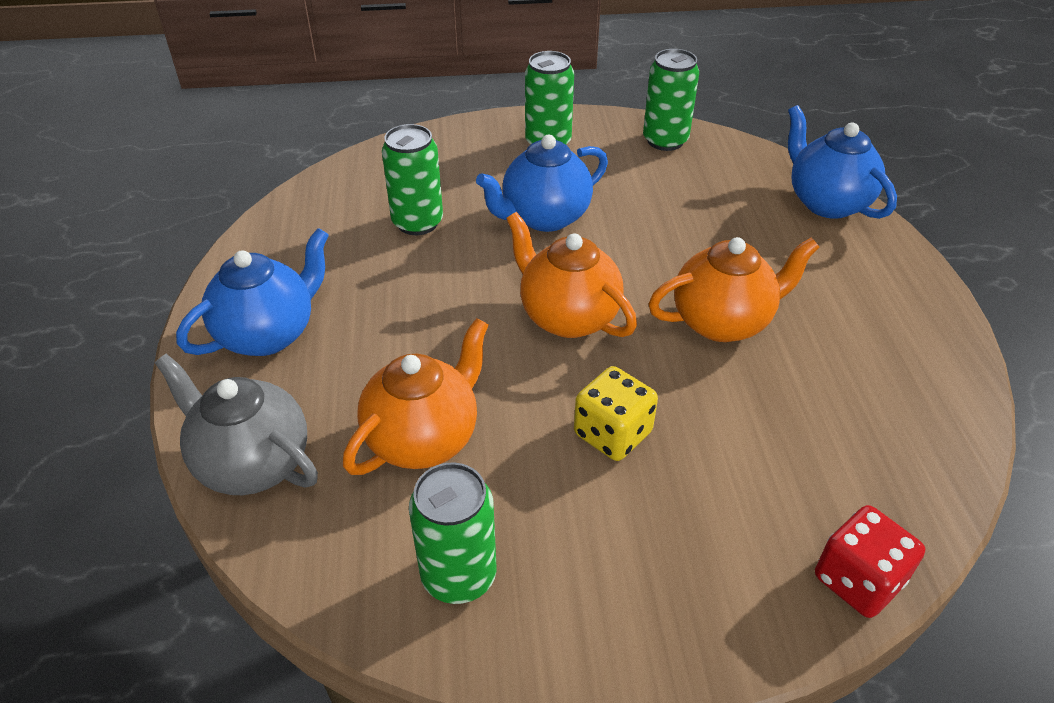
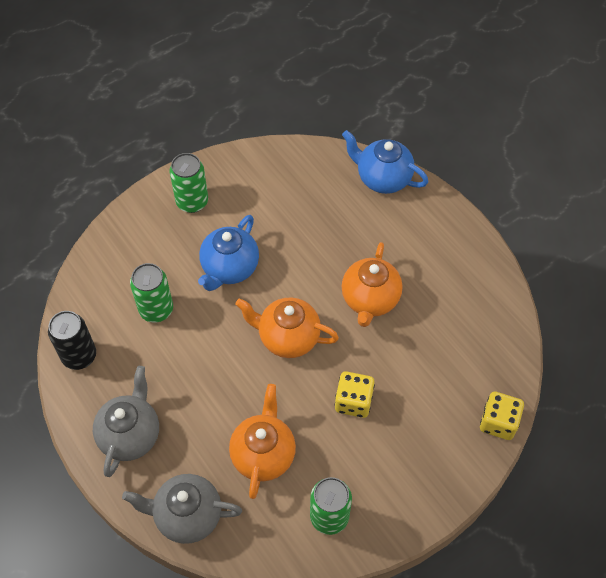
camera: 30 degrees left, 15 degrees up
blue teapot [176,228,329,356] -> grey teapot [93,366,159,477]
green can [643,49,699,151] -> none
orange teapot [649,237,820,342] -> orange teapot turned 150 degrees clockwise [342,242,402,327]
red dice [815,505,925,618] -> yellow dice [480,392,524,440]
none -> black can [48,311,96,370]

